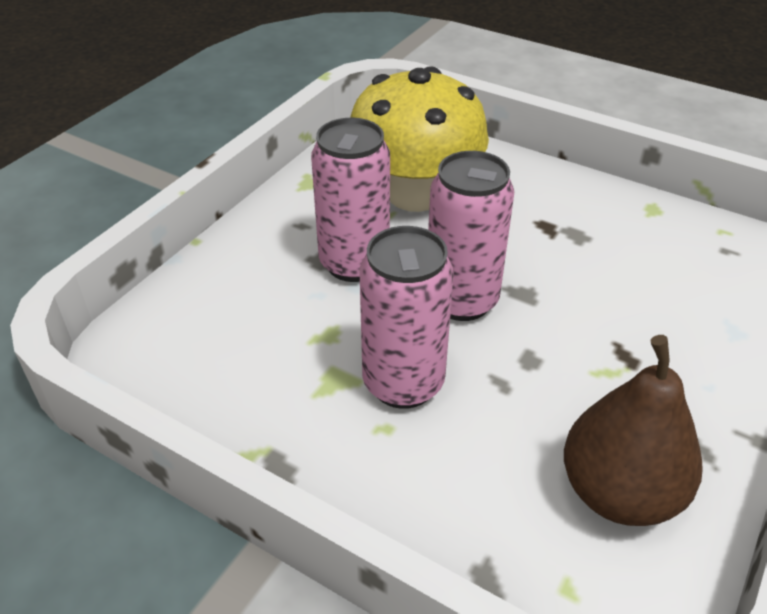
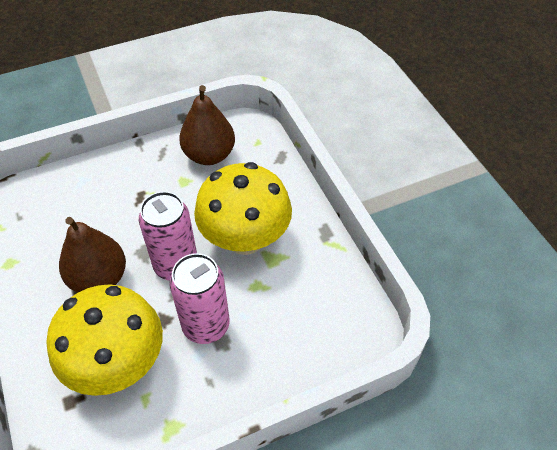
camera: 145 degrees left, 10 degrees up
pink can [360,226,454,409] -> yellow mushroom [194,162,292,255]
none -> brown pear [59,217,126,293]

